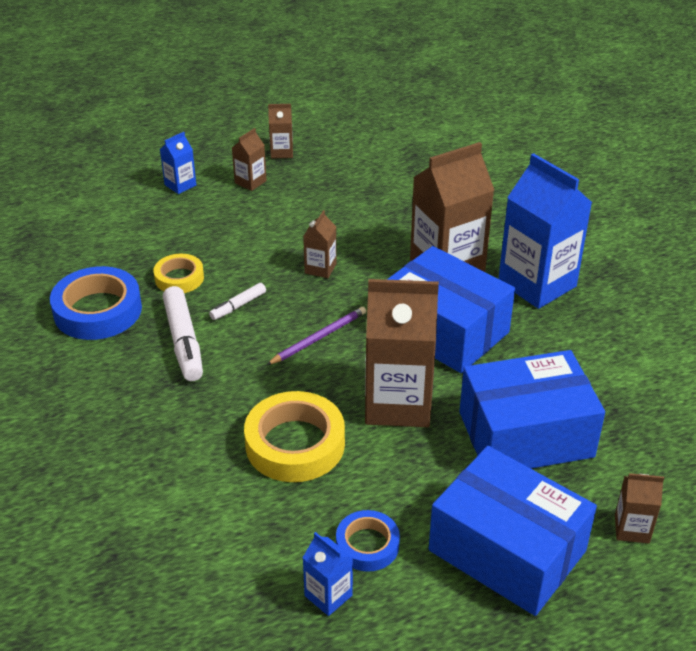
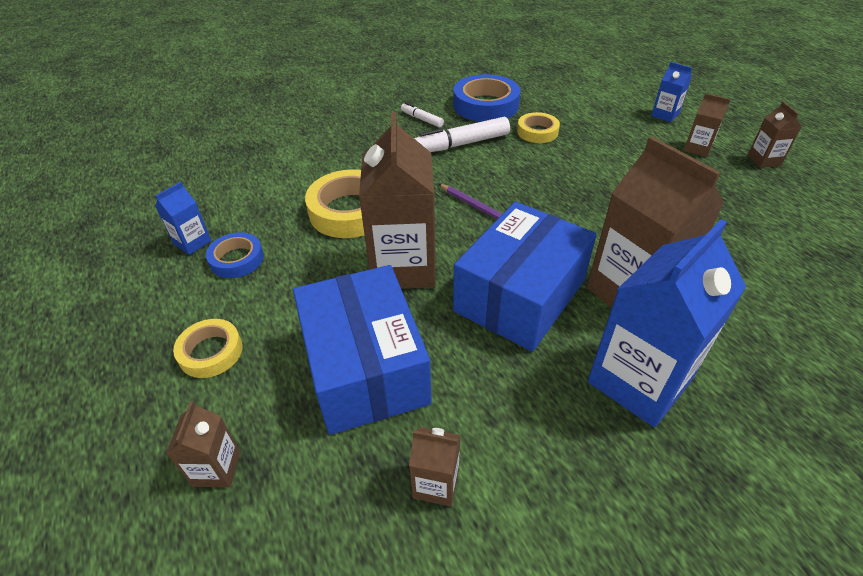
camera: 85 degrees right, 5 degrees up
white marker [209,283,266,320] -> white marker moved to [401,102,444,128]
brown carton [303,210,337,278] -> brown carton moved to [409,427,461,507]
blue box [429,446,597,616] -> yellow tape [173,319,243,378]

